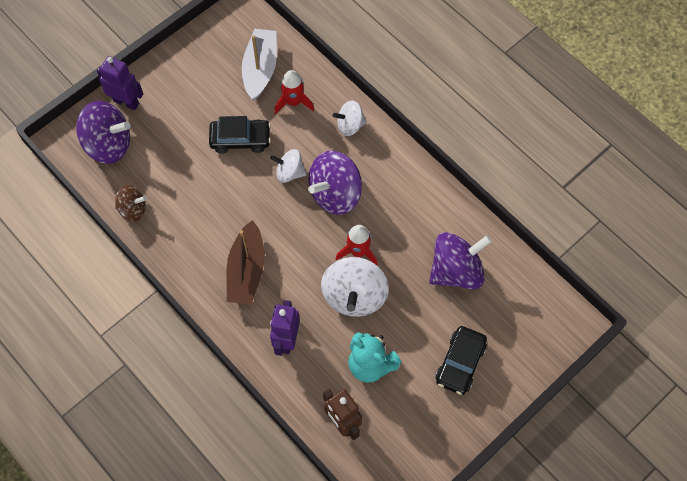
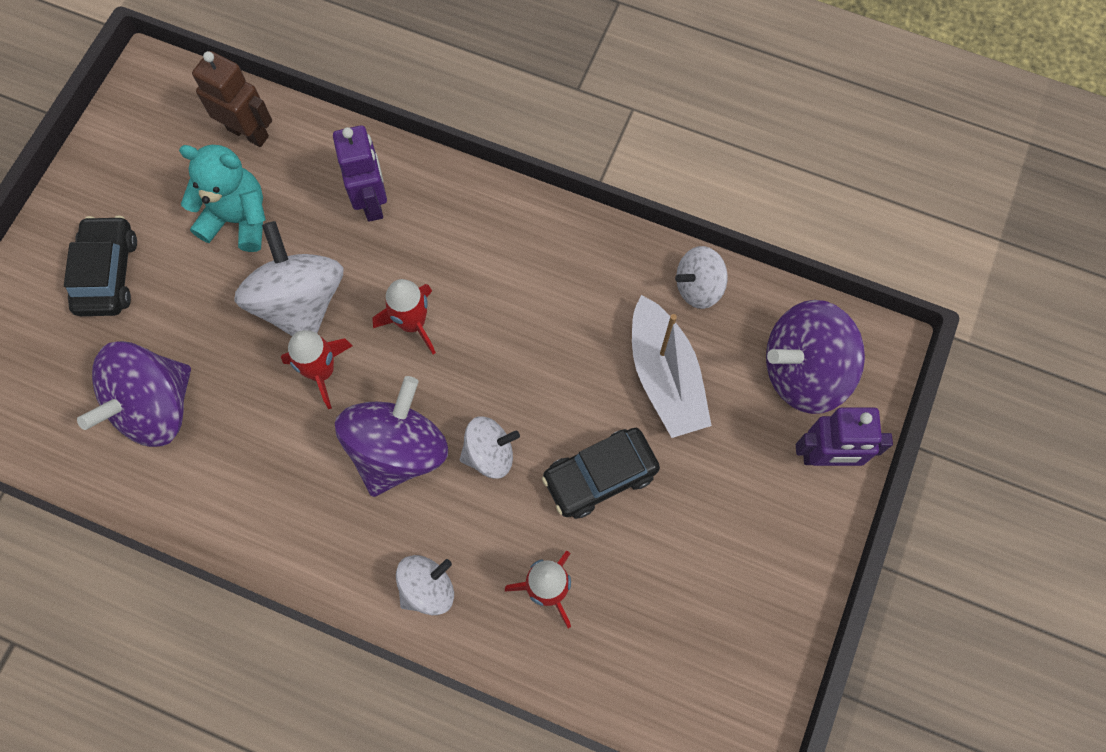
camera: 155 degrees right, 5 degrees up
brown spinning top [115,185,147,221] -> white spinning top [675,246,727,309]
brown boat [226,220,265,304] -> none
white boat [242,29,277,100] -> white boat moved to [632,295,712,438]
none -> red rocket [372,279,436,355]

